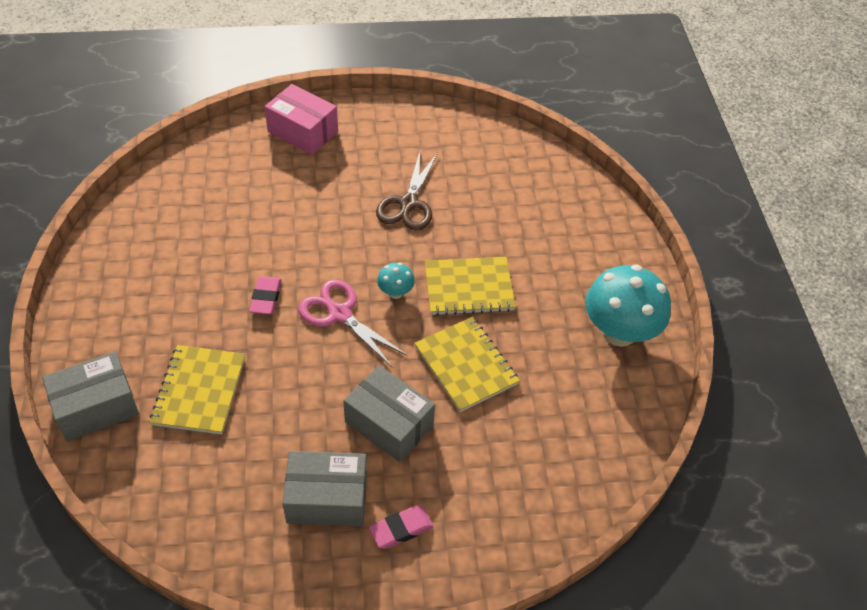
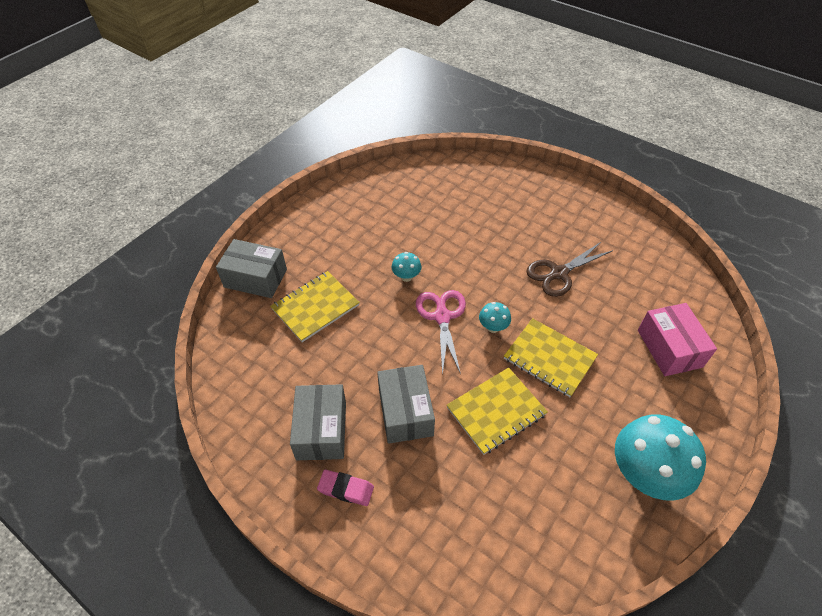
camera: 45 degrees right, 0 degrees up
pink eraser [249,276,282,314] -> turquoise mushroom [391,252,421,282]
pink box [264,84,338,155] -> pink box moved to [638,303,717,376]
grey box [282,451,367,526] -> grey box turned 45 degrees clockwise [290,384,346,460]
yellow notebook [414,317,520,412] -> yellow notebook turned 45 degrees clockwise [447,367,548,455]

